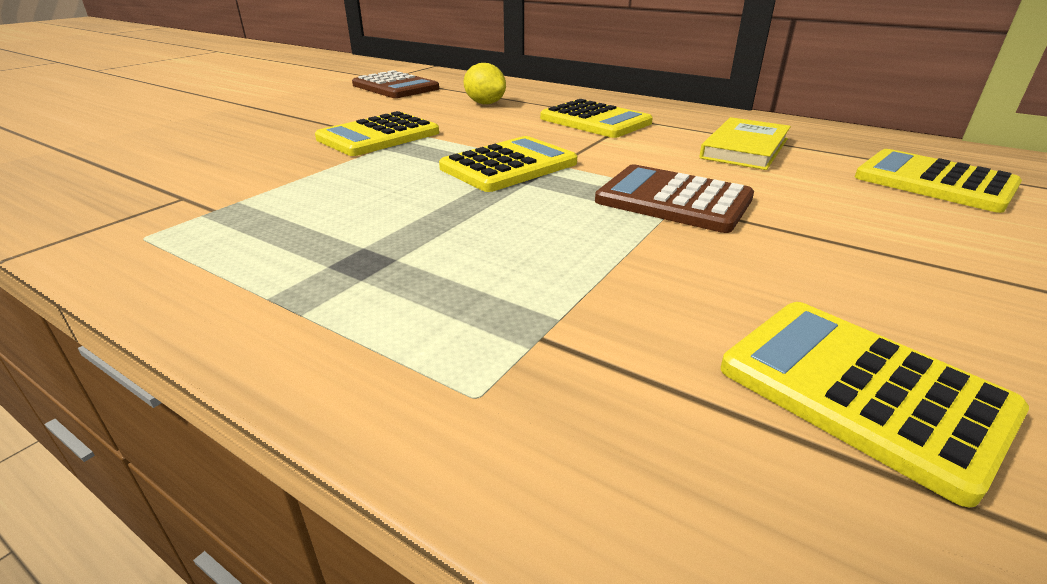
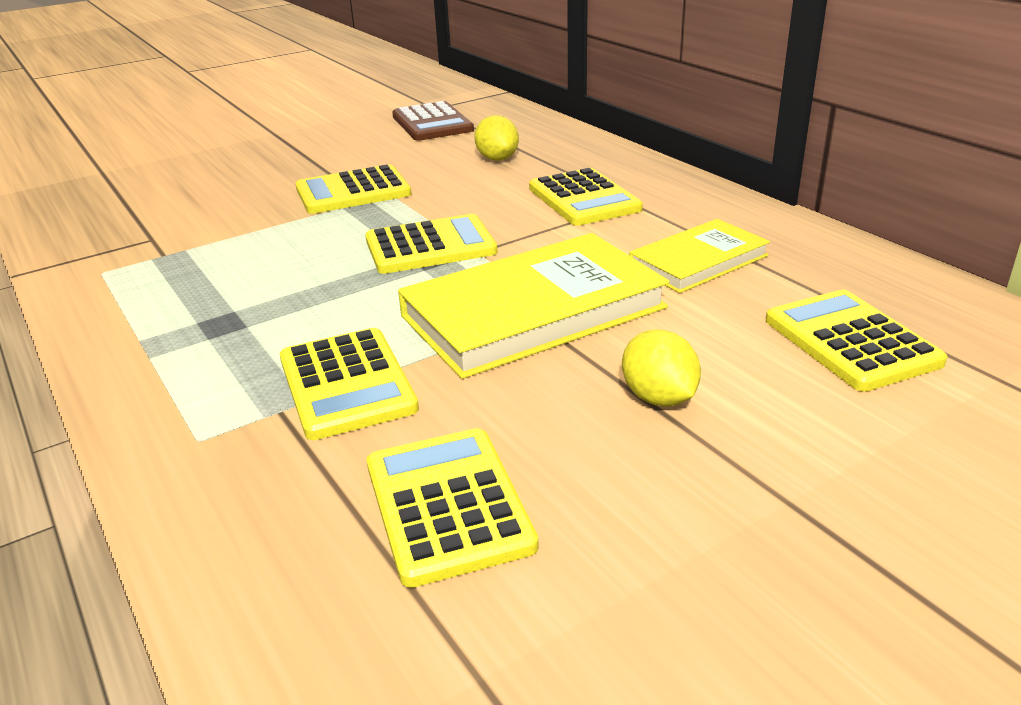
camera: 25 degrees right, 0 degrees up
brown calculator [595,164,754,233] -> yellow book [398,233,669,379]
none -> yellow calculator [280,328,419,440]
none -> yellow lemon [622,330,701,407]

